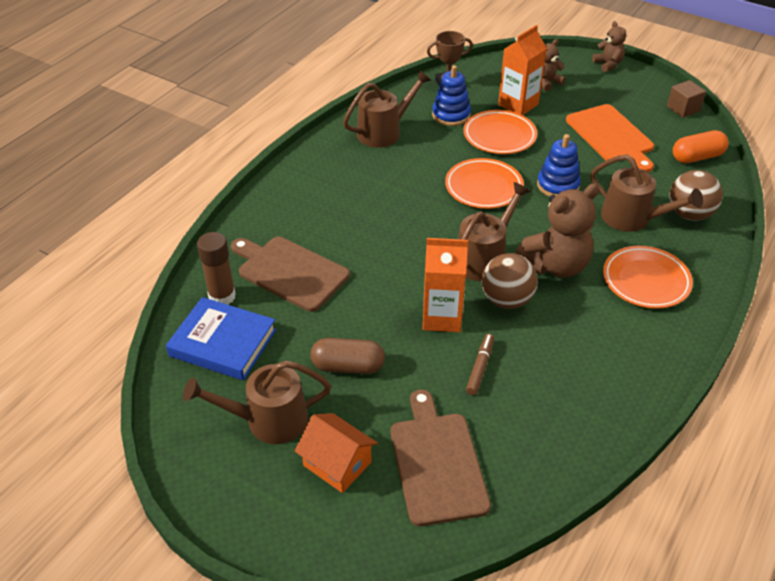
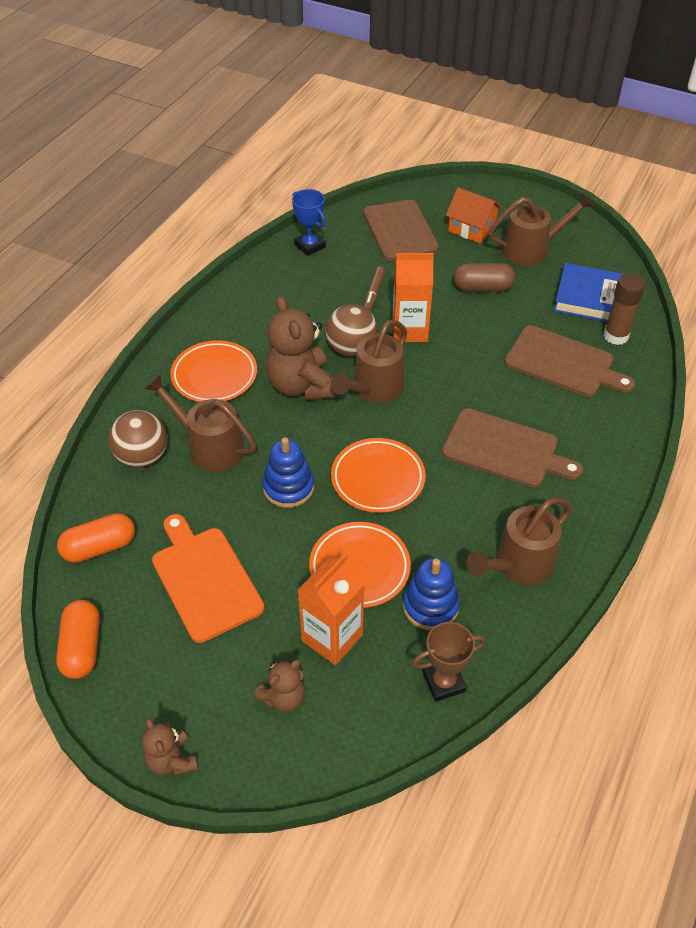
camera: 175 degrees right, 5 degrees up
brown teddy bear [515,183,600,278] -> brown teddy bear turned 75 degrees counterclockwise [266,296,339,401]
brown cube [667,80,706,118] -> orange capsule [56,600,100,679]
none -> blue trophy [292,189,326,256]
none -> brown cutting board [442,408,583,487]

